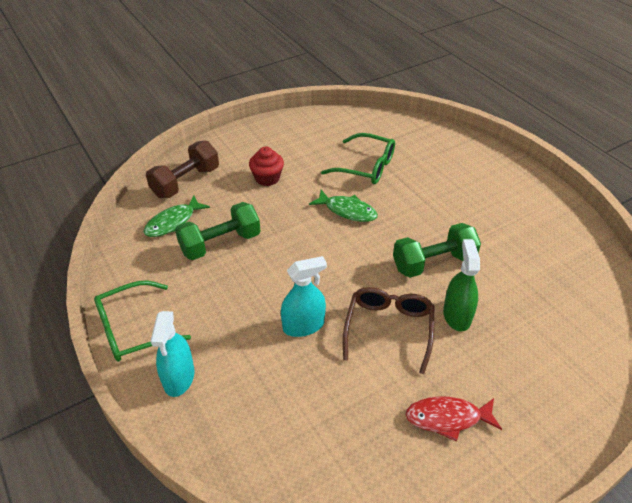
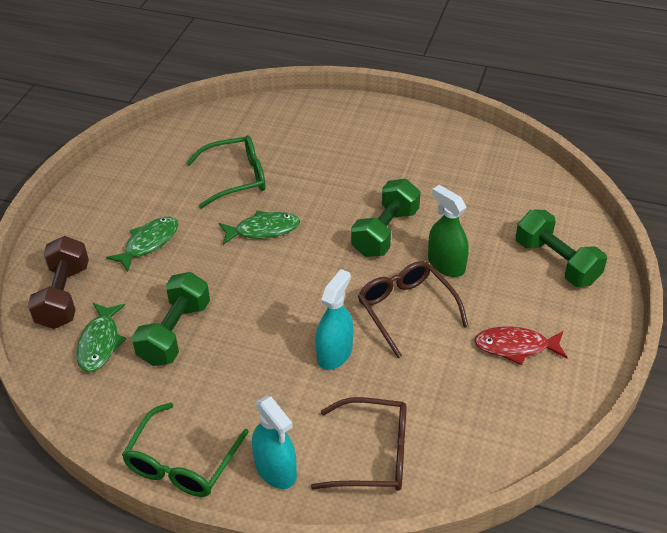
camera: 40 degrees left, 0 degrees up
red cupcake [249,147,284,186] -> green fish [106,216,178,272]
red fish [406,396,502,442] -> red fish turned 45 degrees clockwise [474,326,567,365]
none -> brown glasses [311,397,407,491]
none -> green dumbbell [515,210,607,287]

